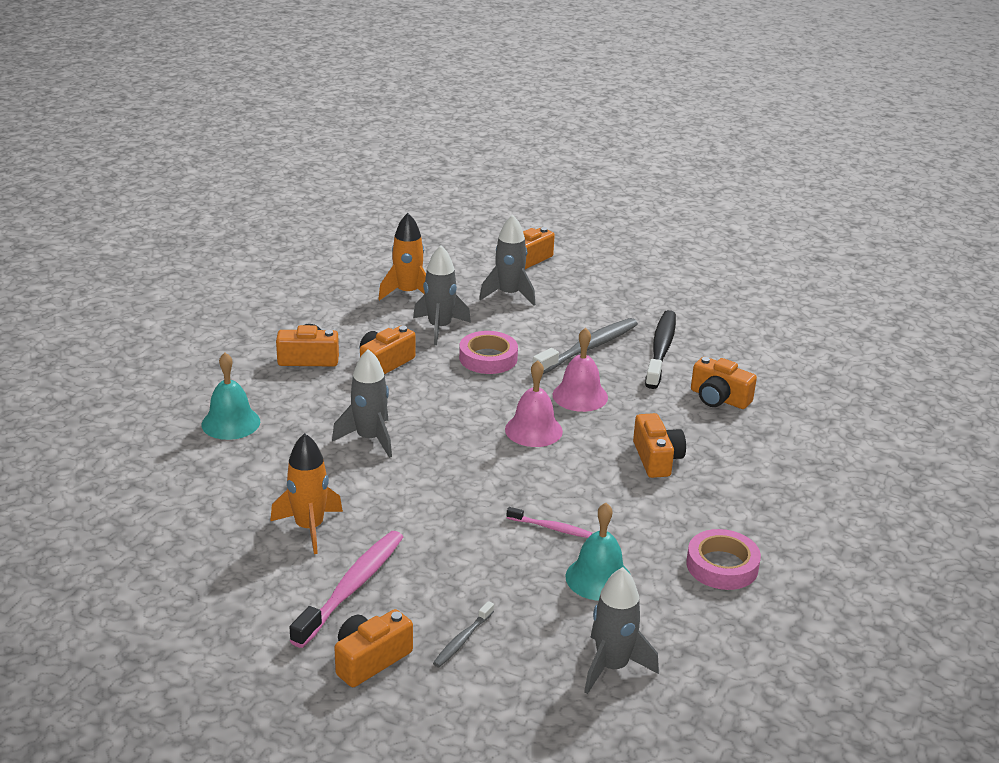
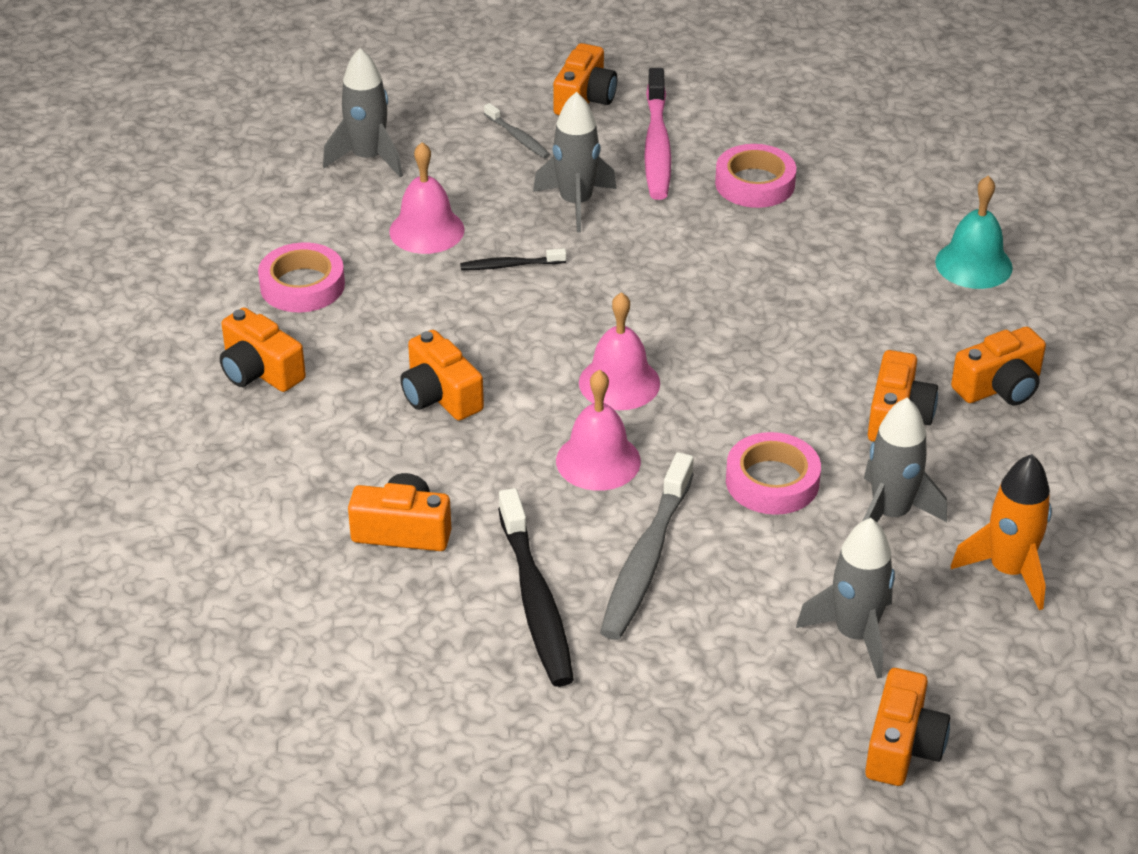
camera: 155 degrees right, 10 degrees up
orange rocket [270,433,343,554] -> pink tape [715,144,796,208]
grey rocket [332,349,392,458] -> grey rocket moved to [533,92,616,232]
grey toothbrush [433,601,494,667] -> grey toothbrush turned 135 degrees clockwise [484,103,550,158]
pink toothbrush [507,507,592,538] -> black toothbrush [460,249,566,270]
turquoise bell [565,503,631,601] -> pink bell [389,142,464,254]
none -> orange camera [220,307,306,392]

